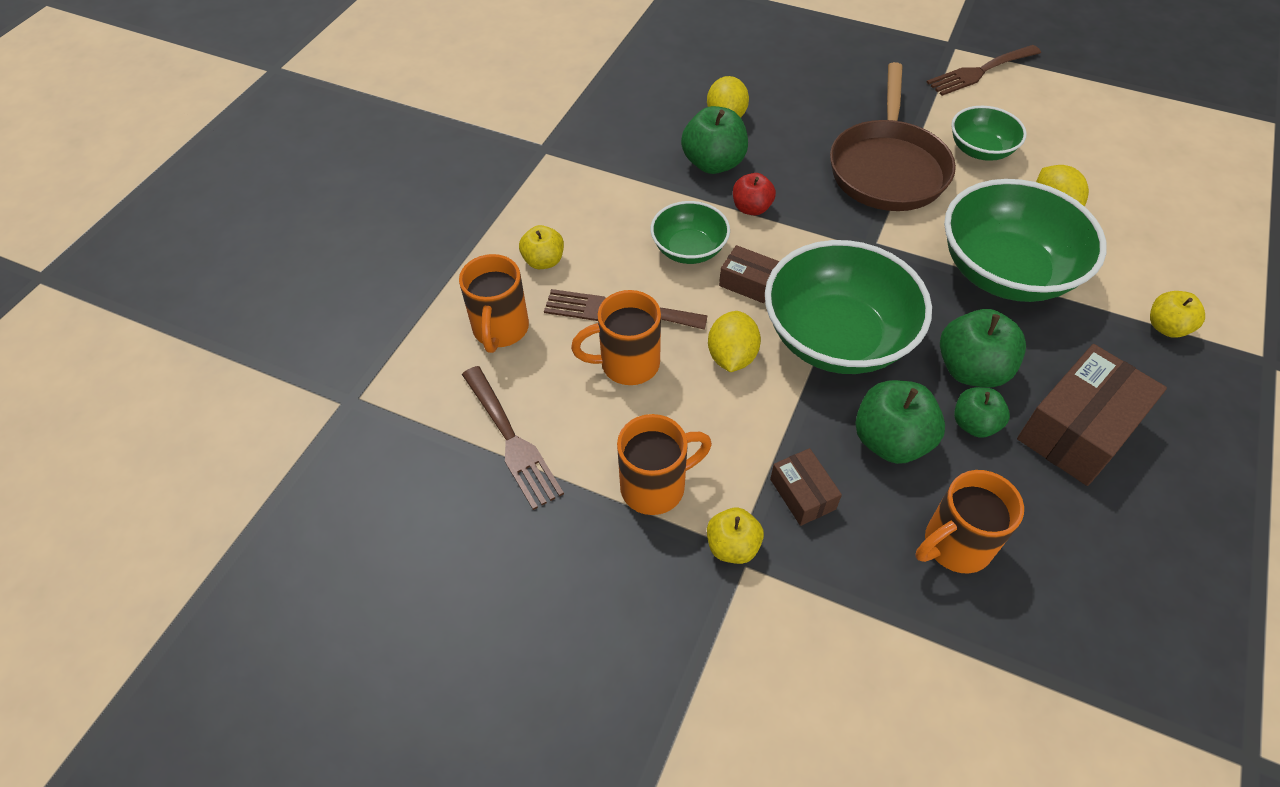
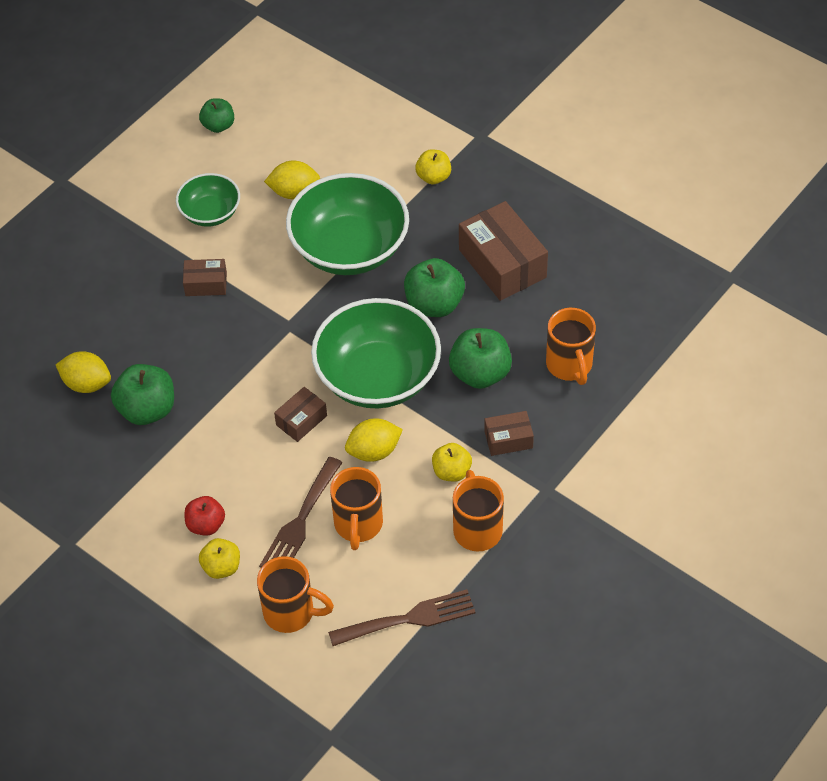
camera: 75 degrees left, 0 degrees up
green bowl [650,201,730,264] -> none
yellow apple [707,508,764,564] -> yellow apple moved to [432,443,472,482]
yellow lemon [708,311,761,372] -> yellow lemon turned 45 degrees counterclockwise [345,418,403,462]
red apple [733,173,776,215] -> red apple moved to [185,496,225,536]
brown pan [830,62,956,211] -> brown box [183,259,227,296]
brown fork [926,45,1041,96] -> none
green apple [954,387,1010,438] -> green apple moved to [199,98,234,133]

